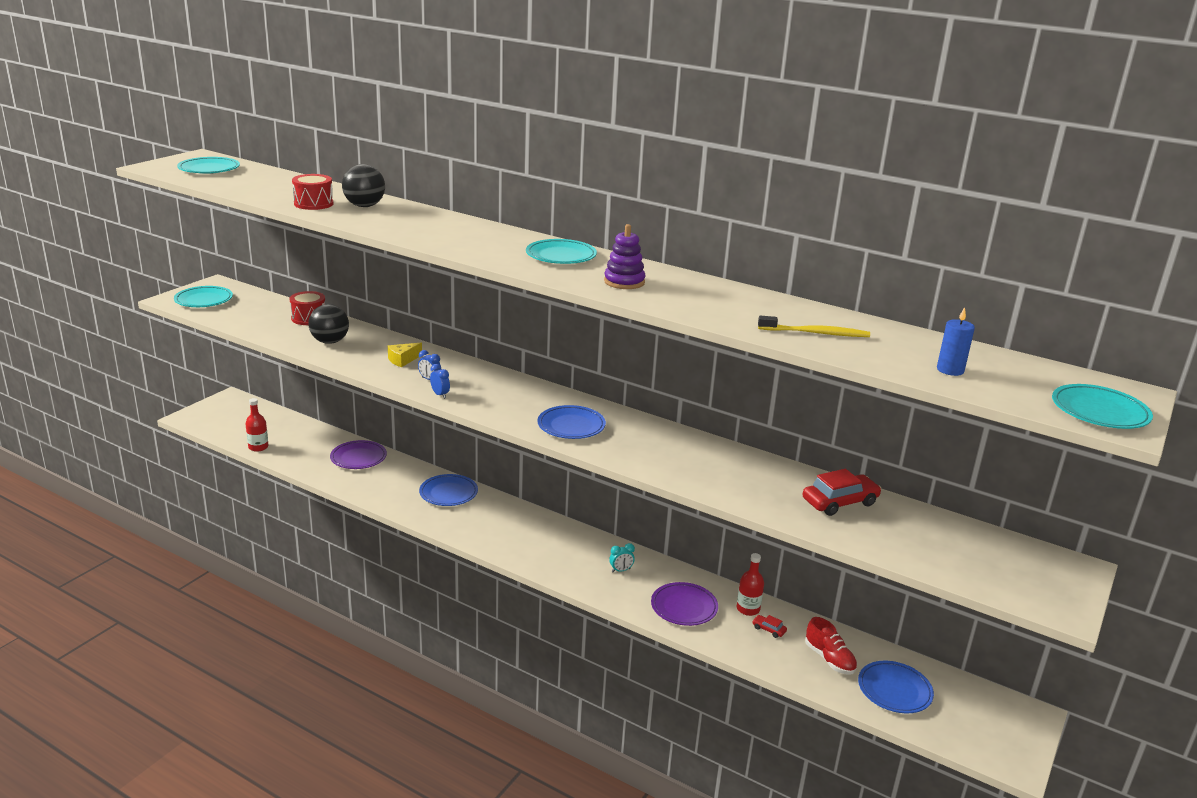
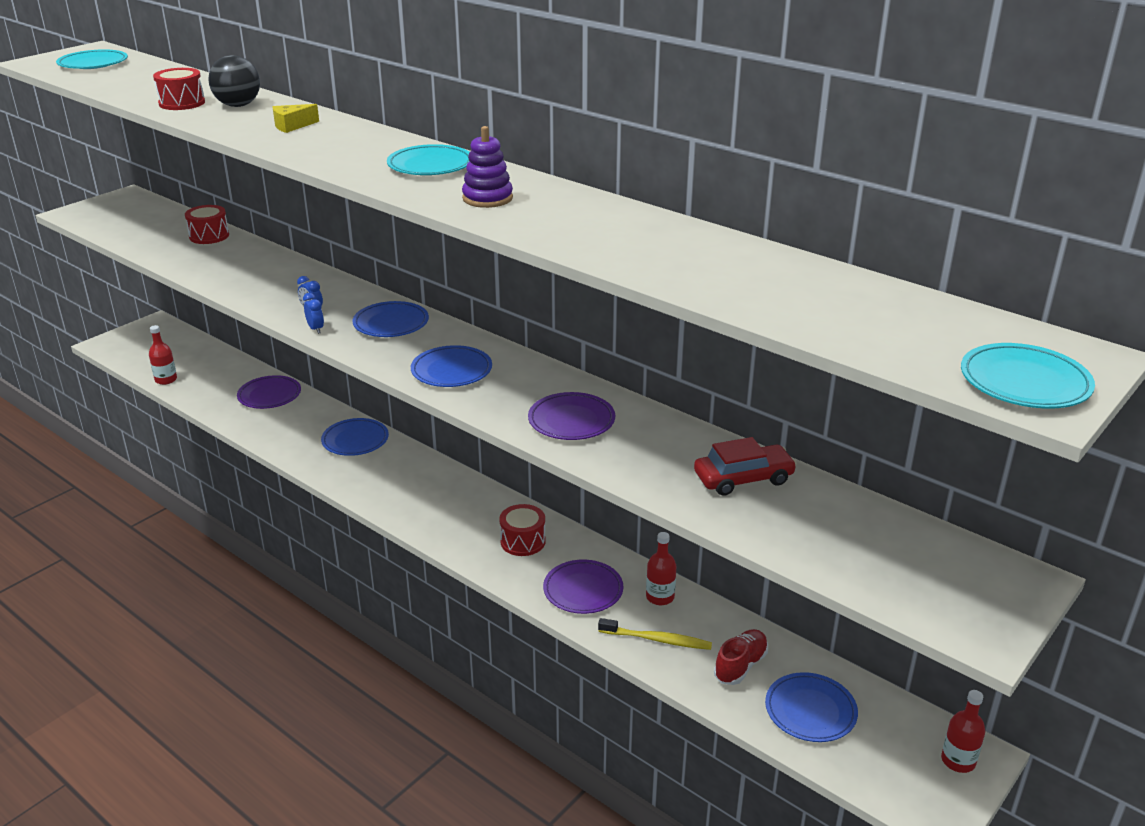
camera: 10 degrees right, 5 degrees up
turquoise plate [174,286,233,307] -> none
black ball [308,304,349,344] -> none
yellow cheese [388,343,422,367] -> yellow cheese moved to [273,104,319,133]
turquoise clock [609,543,635,572] -> red drum [500,504,546,556]
red car [752,615,787,638] -> none
yellow toothbrush [758,316,870,337] -> yellow toothbrush moved to [598,618,712,650]
red shoe [805,617,857,675] -> red shoe turned 120 degrees counterclockwise [714,629,768,685]
blue candle [937,307,975,376] -> none
none -> blue plate [352,301,429,337]
none -> purple plate [528,392,615,440]
none -> red bottle [941,690,985,773]

